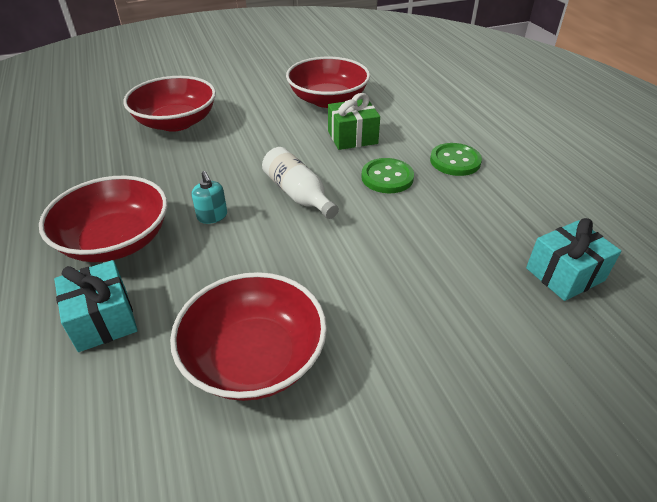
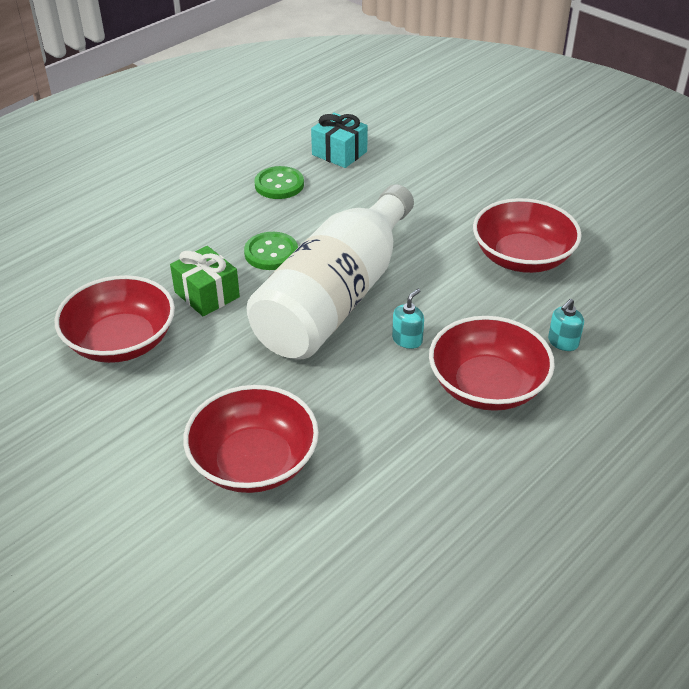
camera: 115 degrees left, 0 degrees up
turquoise gift [54,260,138,352] -> turquoise soap dispenser [548,299,584,351]
white bottle [262,147,339,219] -> white bottle [247,184,414,359], size x2.25
green button [430,143,482,176] -> green button moved to [254,166,304,199]

